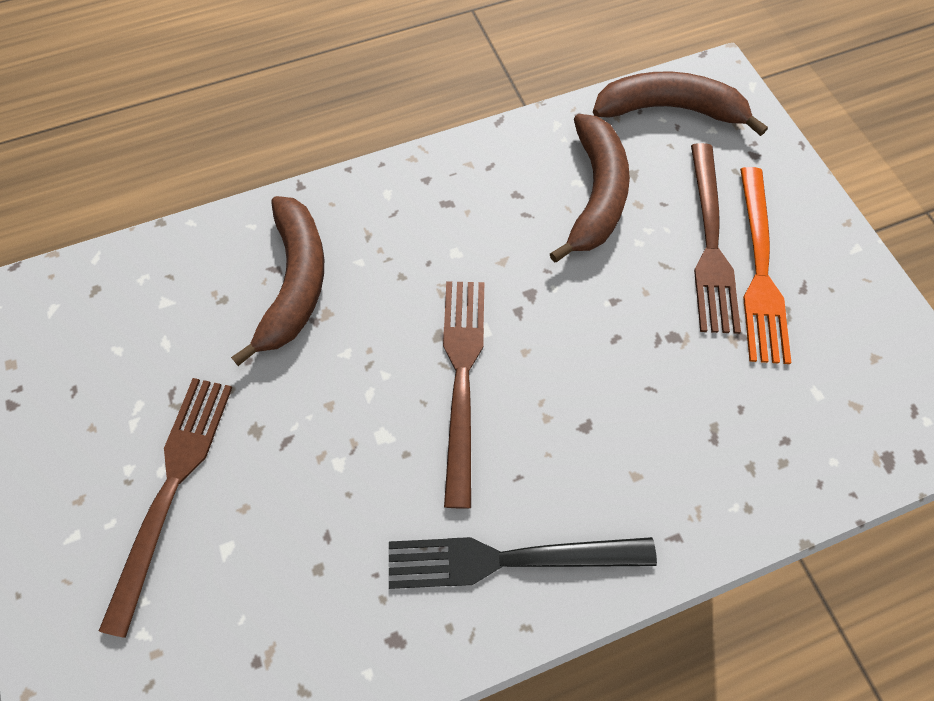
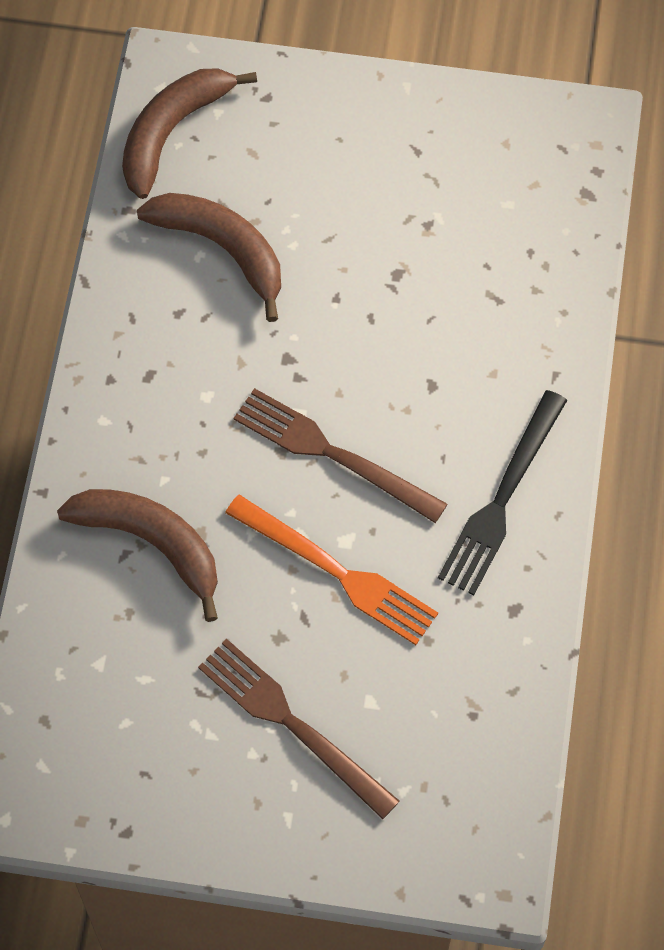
camera: 60 degrees left, 0 degrees up
brown fork [691,143,741,334] -> none
orange fork [740,167,791,364] -> orange fork moved to [225,494,438,645]

